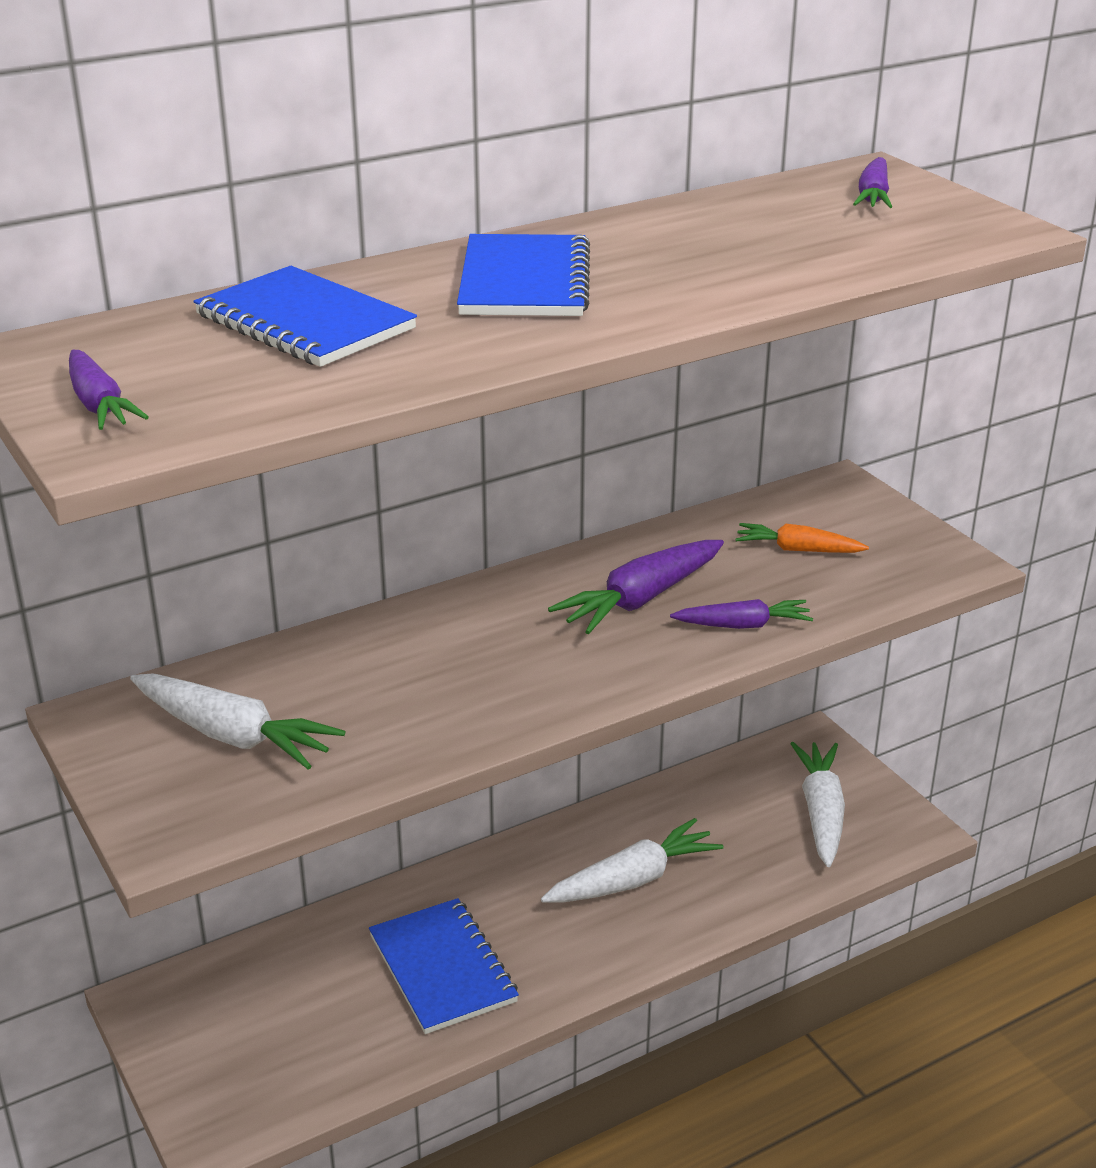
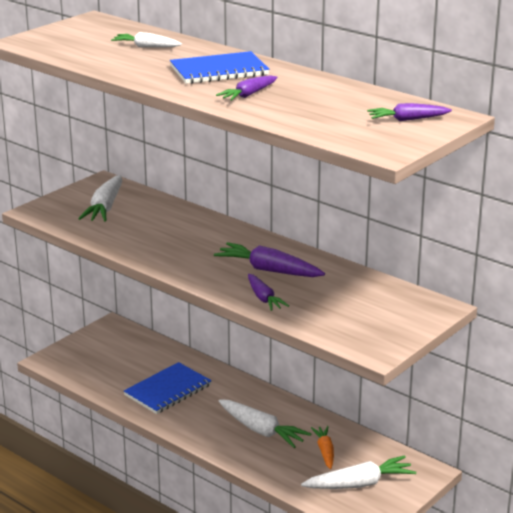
camera: 70 degrees right, 5 degrees down
purple carrot [69,350,149,430] -> purple carrot moved to [216,75,277,101]
blue notebook [194,266,417,367] -> white carrot [111,32,182,48]
orange carrot [735,523,869,553] -> orange carrot moved to [311,426,334,469]

